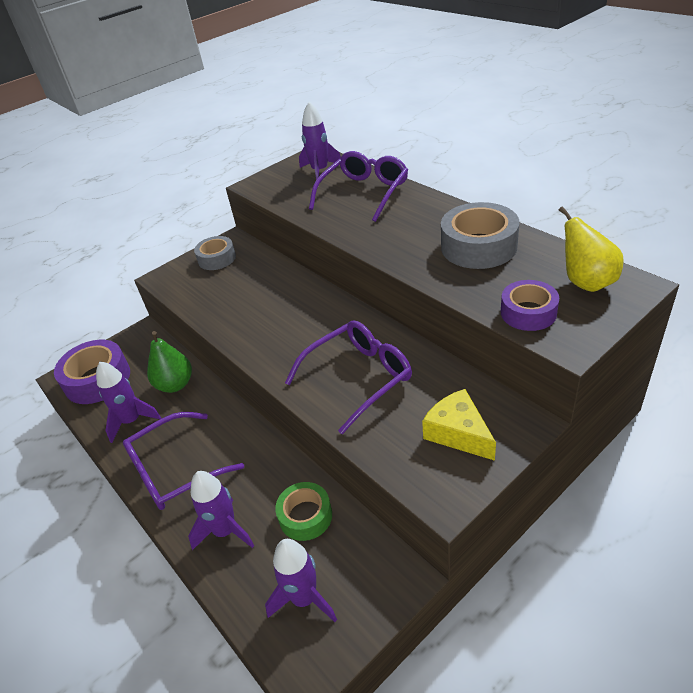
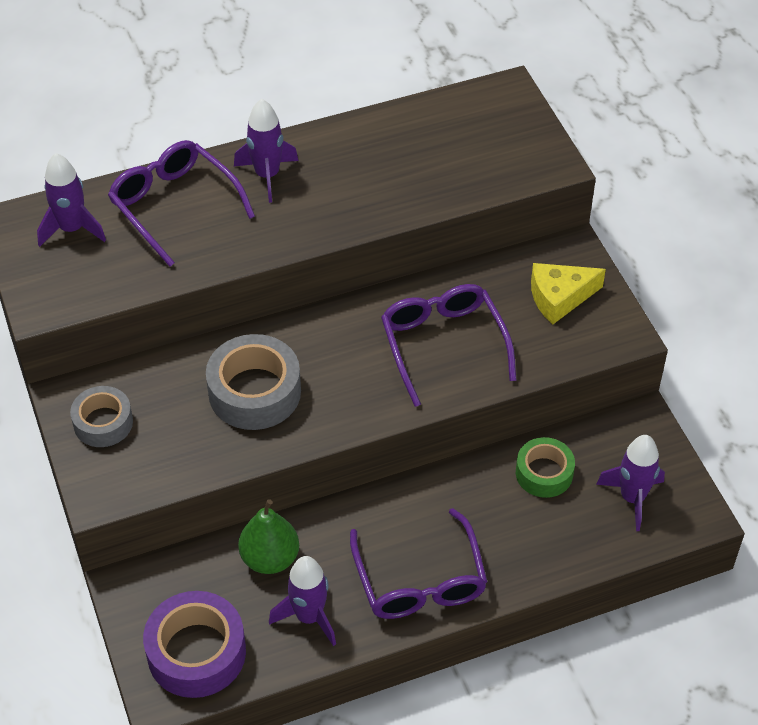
camera: 75 degrees left, 10 degrees up
purple rocket [188,471,254,550] -> purple rocket moved to [234,99,299,203]
grey tape [441,202,520,269] -> grey tape moved to [206,334,301,430]
purple tape [501,280,559,331] -> none
yellow pear [559,206,624,292] -> none

